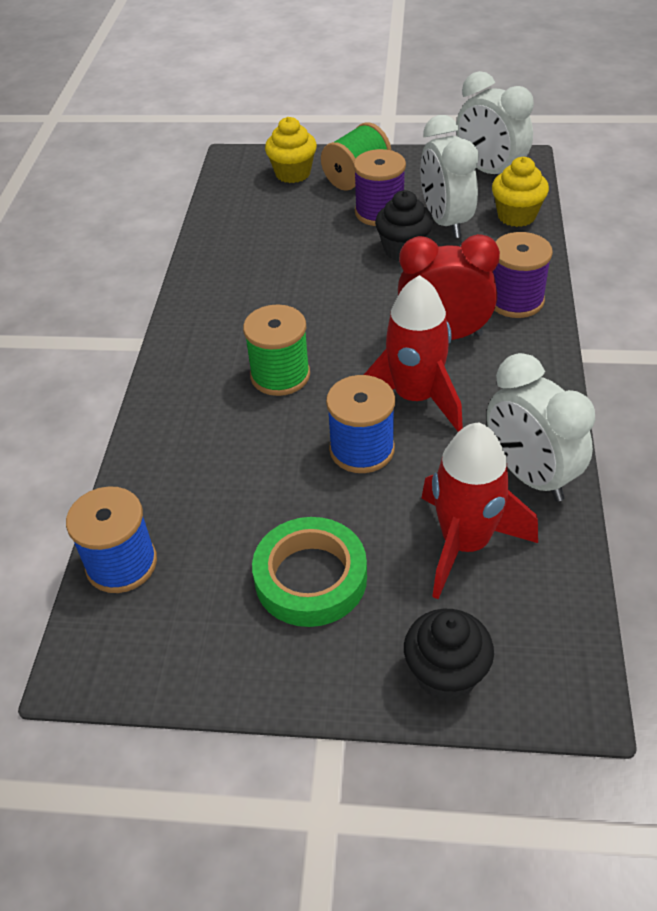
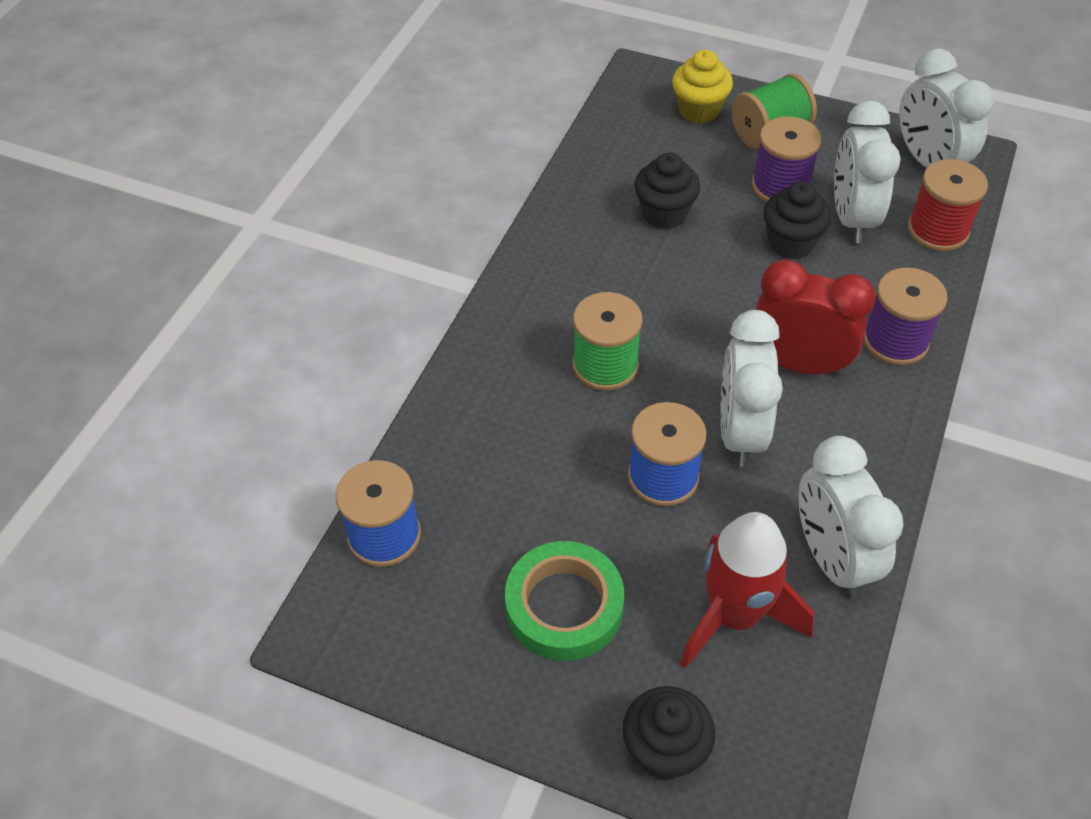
camera: 15 degrees right, 5 degrees up
red rocket [364,275,463,432] -> white clock [720,310,783,467]
yellow cupcake [492,157,549,227] -> red spool [908,159,988,251]
none -> black cupcake [634,152,700,229]

